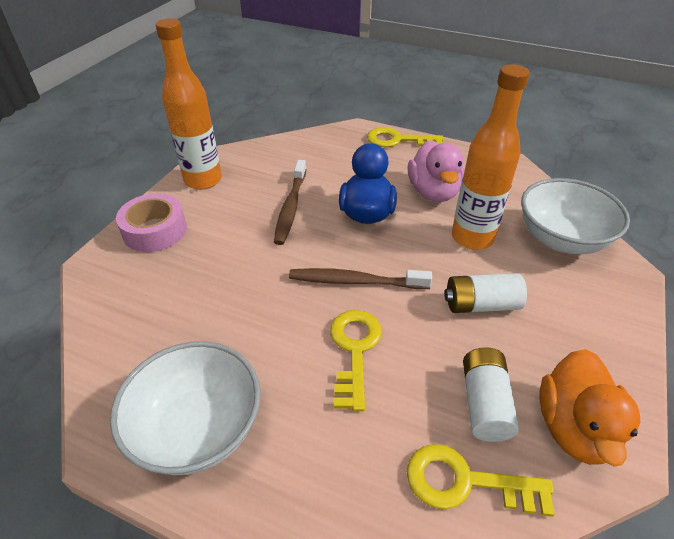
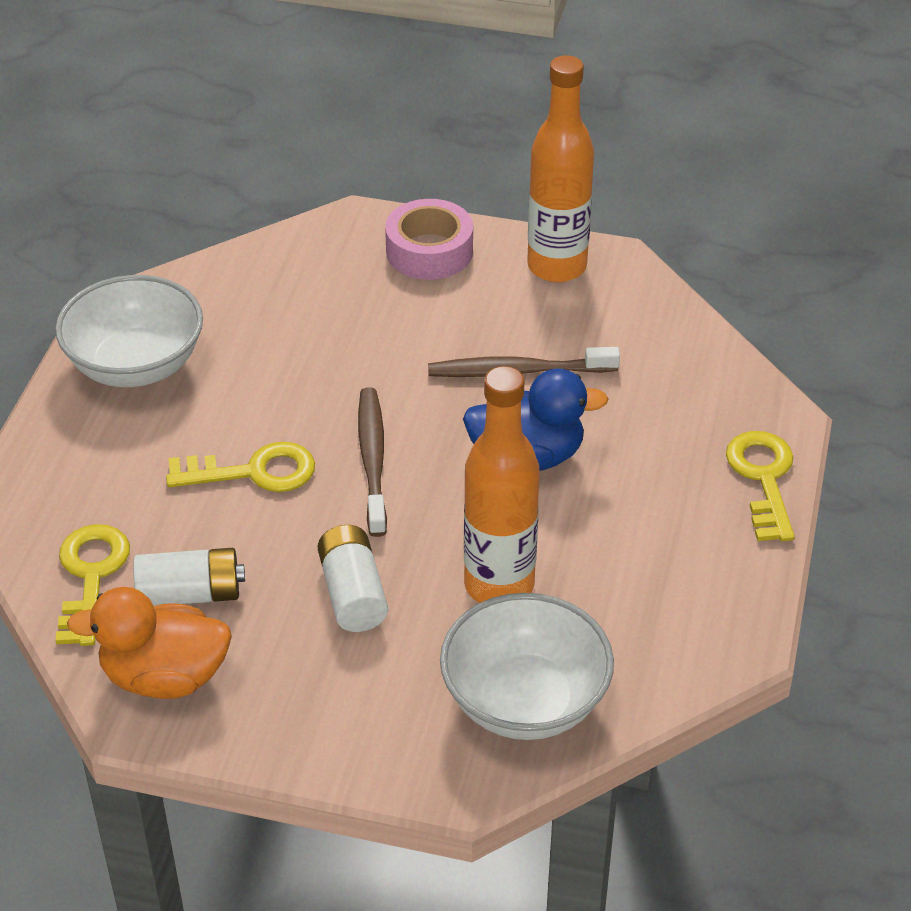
camera: 80 degrees right, 0 degrees up
pink duck [408,140,464,202] -> none

